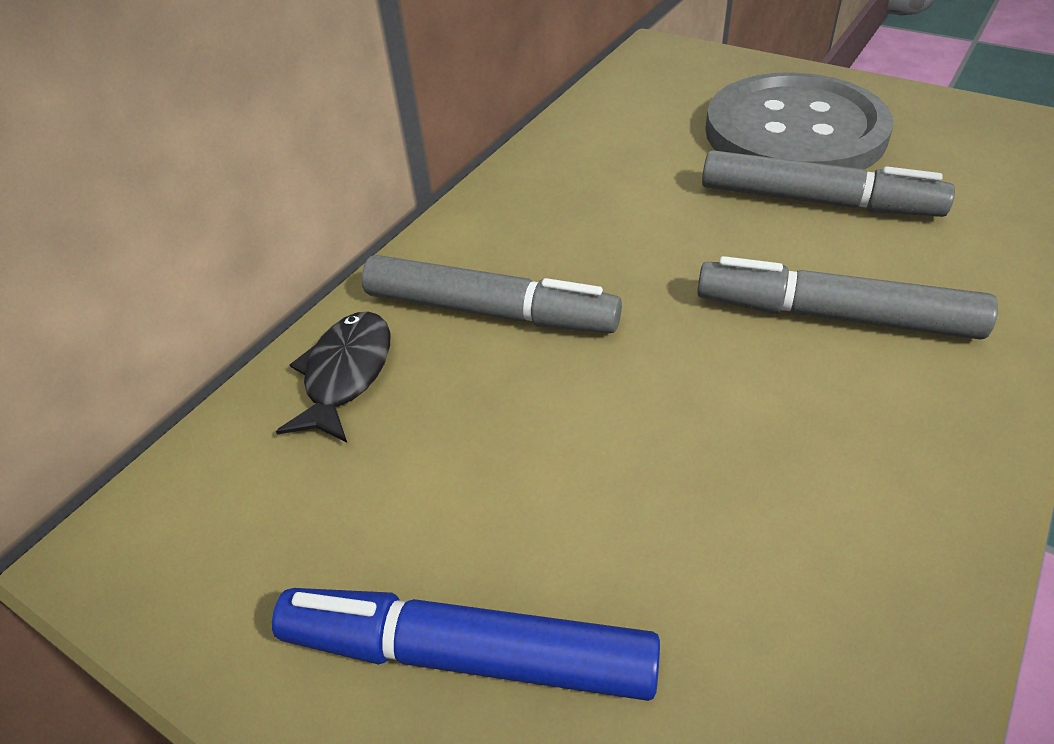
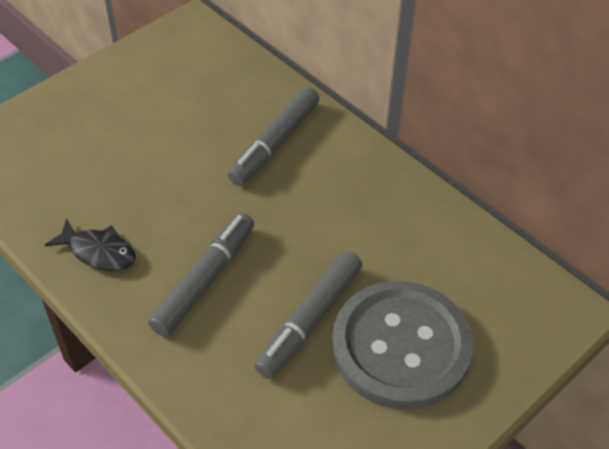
camera: 100 degrees right, 5 degrees up
blue marker [272,588,660,701] -> none
black fish [276,311,391,443] -> black fish moved to [45,218,136,271]

